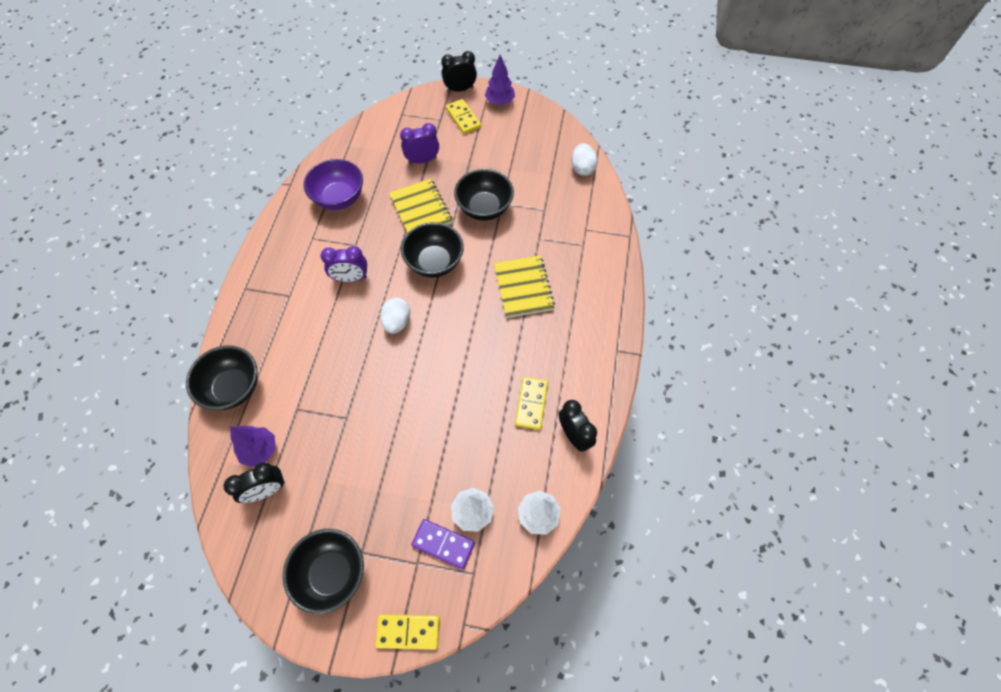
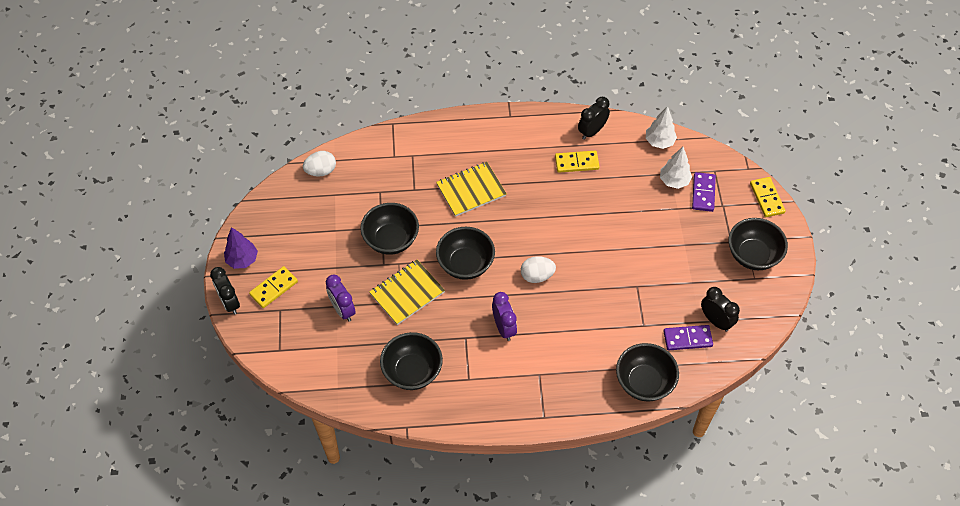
camera: 105 degrees left, 5 degrees down
purple tree [230,426,276,467] -> purple domino [663,325,713,350]
purple bowl [304,159,363,210] -> black bowl [380,332,443,390]

